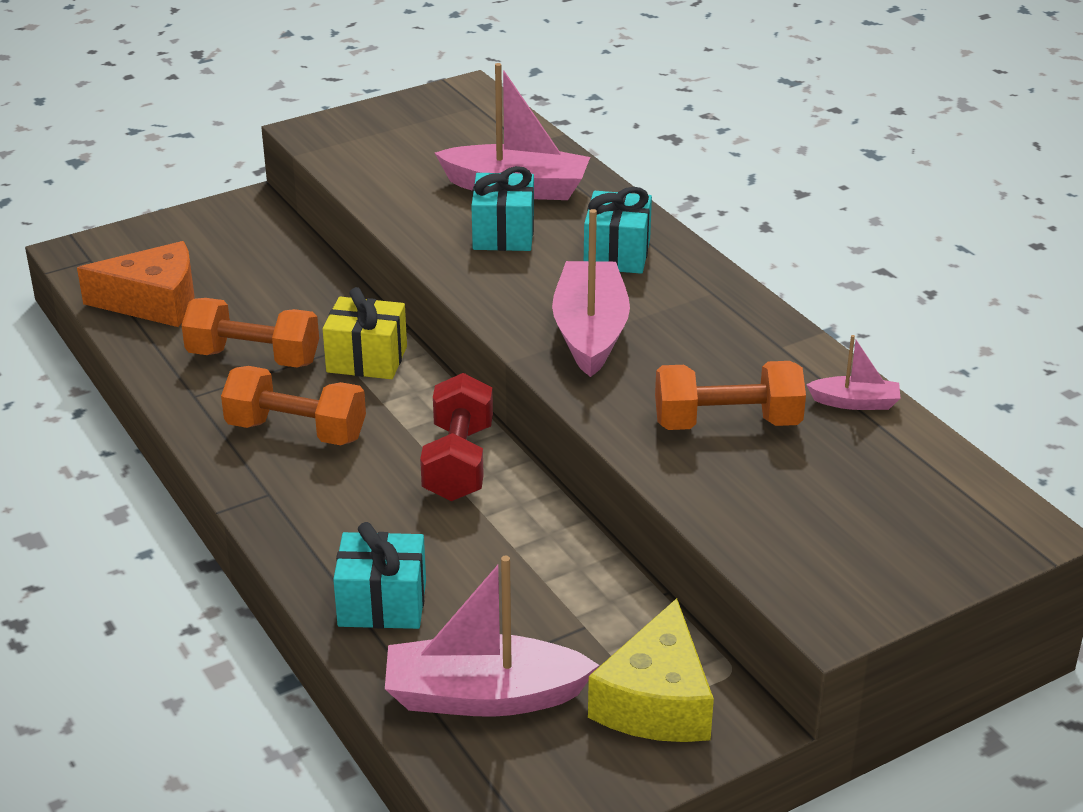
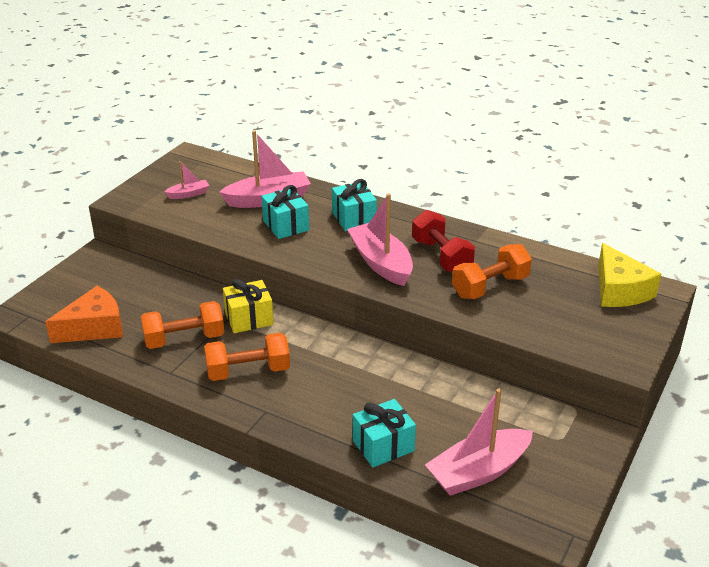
camera: 30 degrees left, 0 degrees up
red dumbbell [420,373,493,501] -> red dumbbell moved to [412,210,475,273]
yellow cheese [588,598,714,742] -> yellow cheese moved to [598,243,661,307]
pink boat [806,335,900,410] -> pink boat moved to [164,161,209,199]

